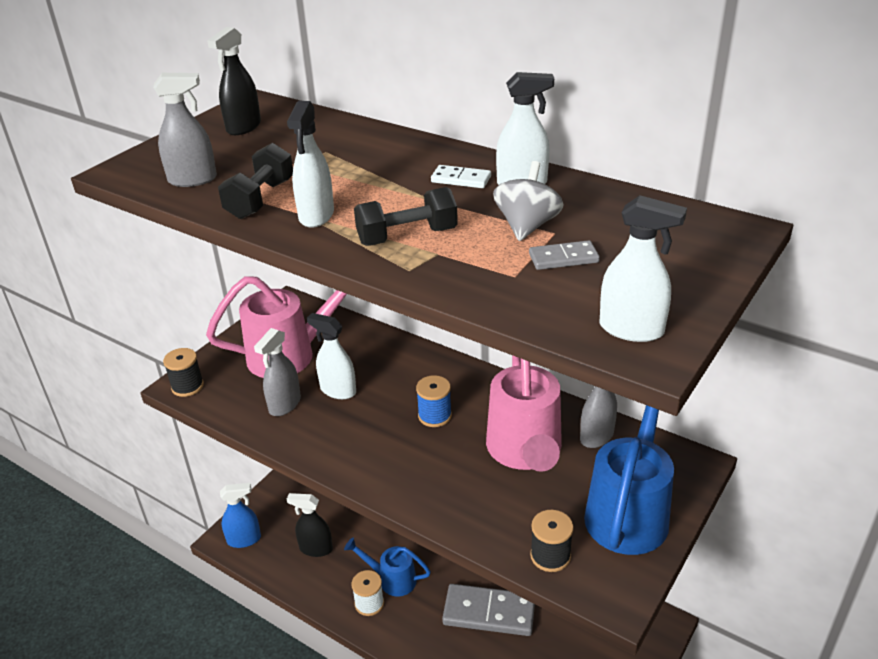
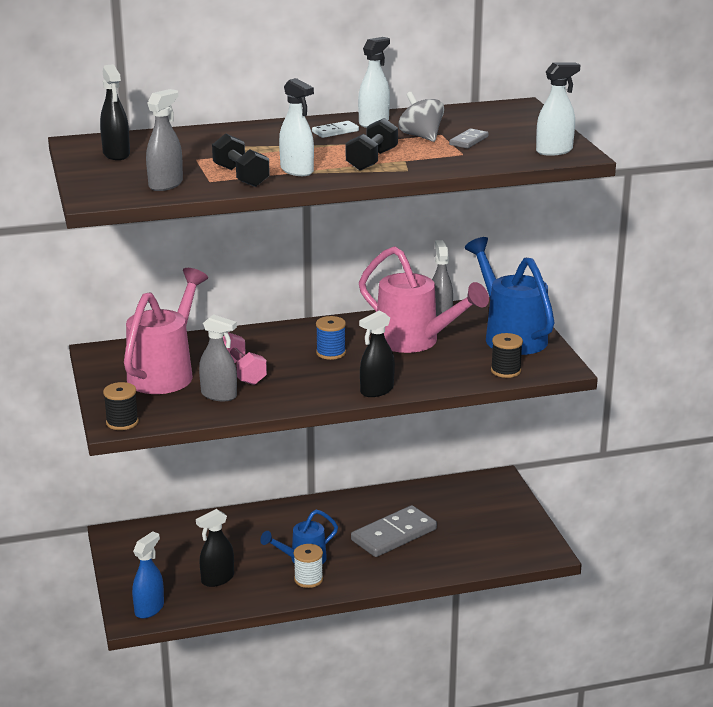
camera: 50 degrees left, 10 degrees down
grey spray bottle [254,328,301,416] -> grey spray bottle turned 45 degrees counterclockwise [199,314,237,401]
white spray bottle [307,313,356,399] -> pink dumbbell [223,332,267,385]
none -> black spray bottle [359,310,395,397]

